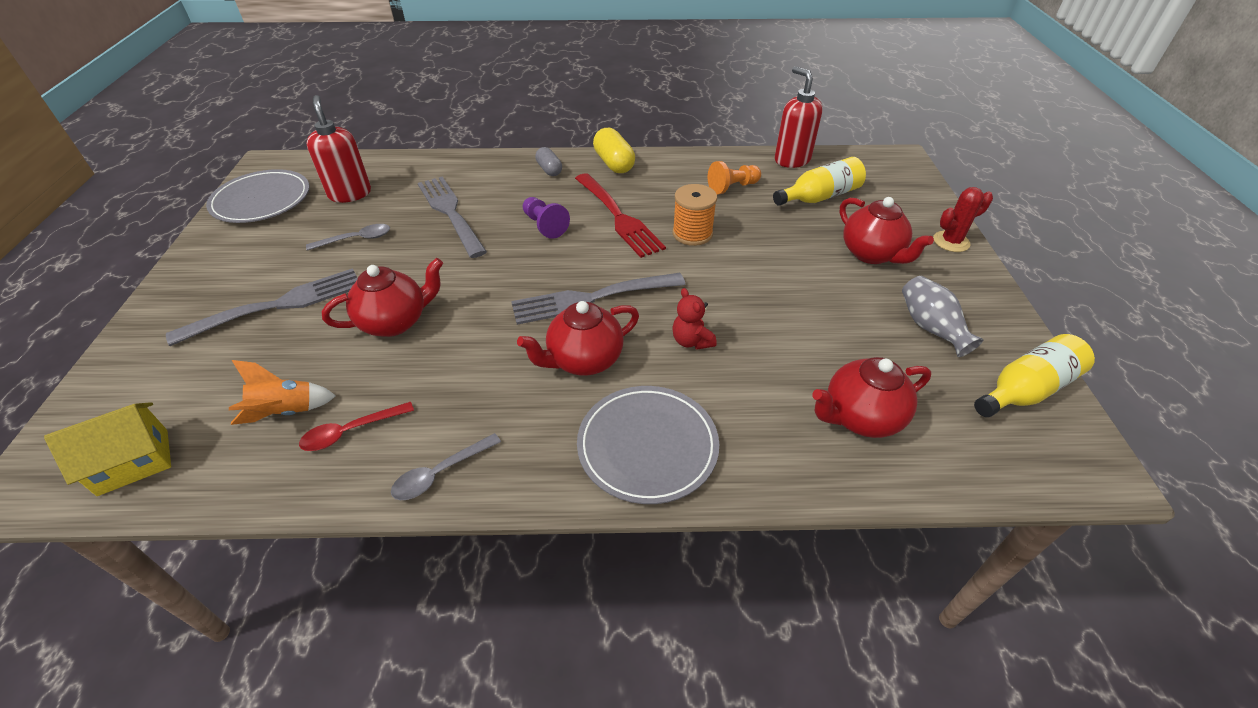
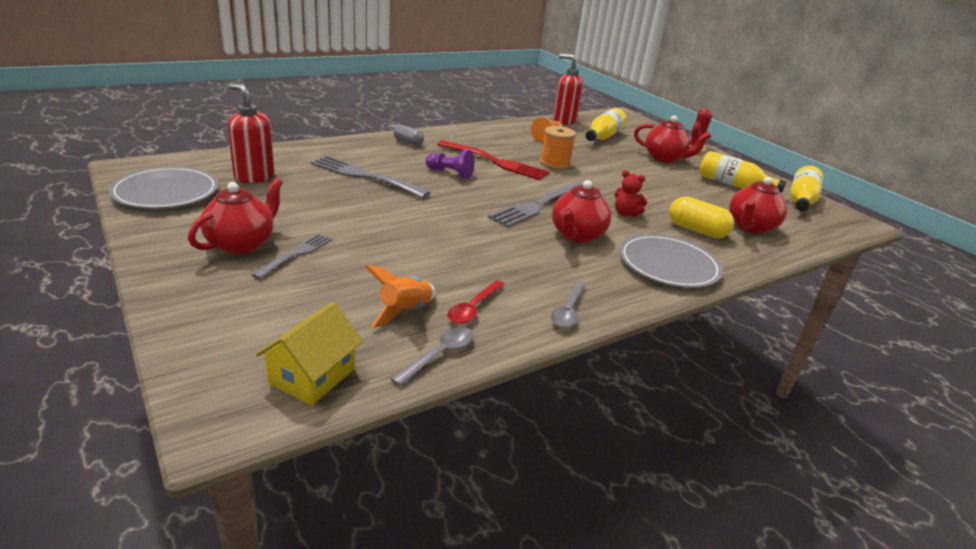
camera: 35 degrees left, 15 degrees down
grey fork [166,268,358,346] -> grey fork [251,234,332,279], size x0.58
grey spoon [306,224,390,251] -> grey spoon moved to [391,327,474,386]
red teapot [322,258,443,337] -> red teapot moved to [188,177,283,255]
yellow capsule [593,128,635,173] -> yellow capsule moved to [669,196,734,238]
grey vase [902,276,983,357] -> yellow bottle [699,151,787,192]

